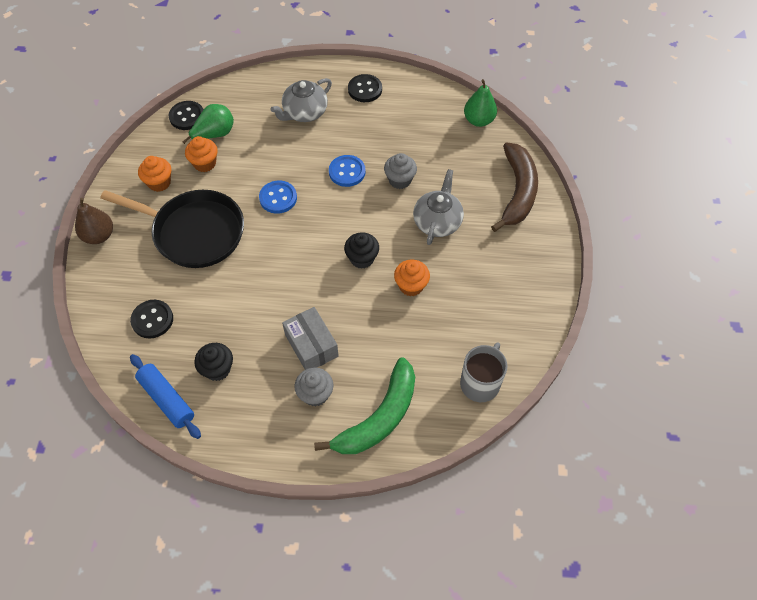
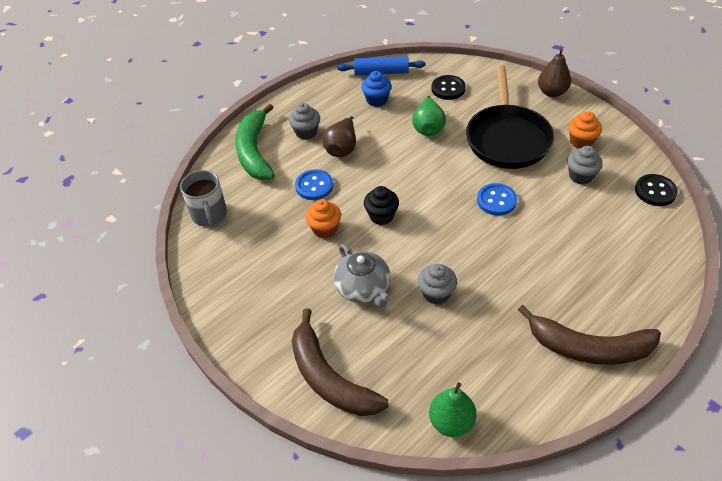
camera: 135 degrees right, 10 degrees down
black pan [100,190,244,268] -> black pan turned 60 degrees counterclockwise [466,65,554,169]
green pear [183,104,234,144] -> green pear moved to [412,96,446,136]
orange cupcake [185,136,218,172] -> grey cupcake [567,146,603,184]
black cupcake [194,343,233,381] -> blue cupcake [361,71,392,107]
grey teapot [270,78,332,122] -> none
grey box [282,307,339,370] -> brown pear [322,116,356,157]
blue button [329,155,365,187] -> blue button moved to [295,169,333,200]
black button [348,74,382,102] -> brown banana [518,305,661,365]

